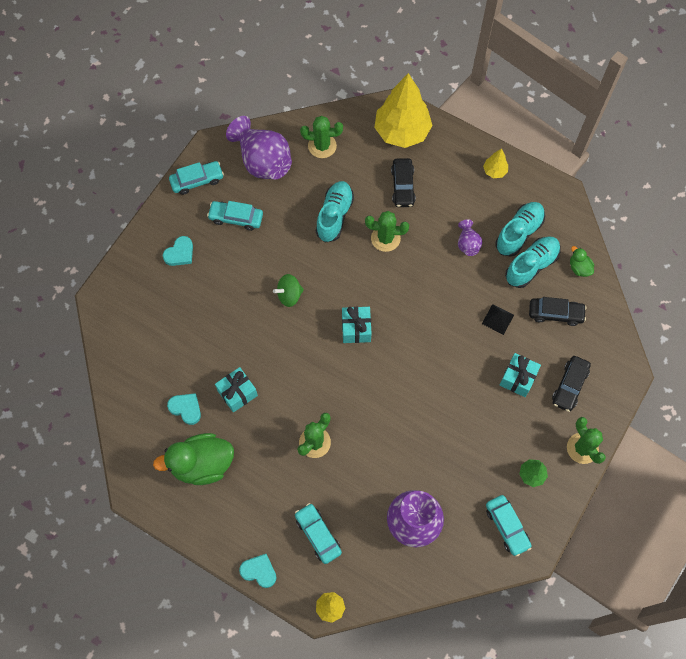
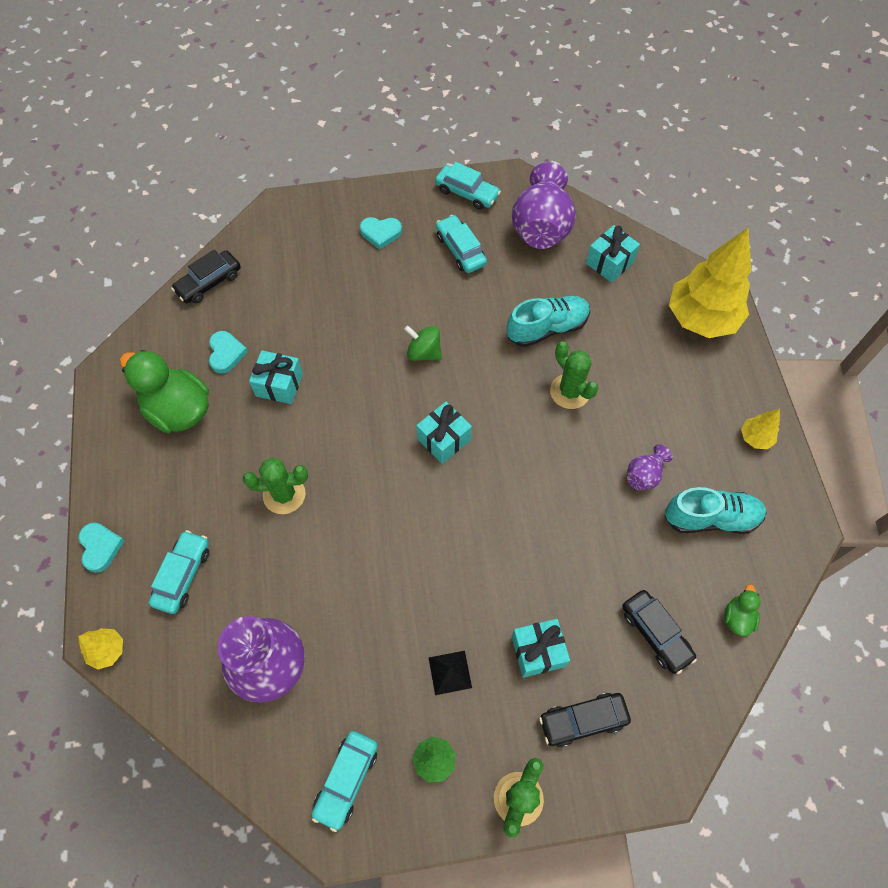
camera: 50 degrees right, 5 degrees down
green cactus [300,116,343,158] -> turquoise gift [586,225,640,283]
black car [391,158,416,207] -> black car moved to [171,250,241,304]
black pyramid [482,304,514,335] -> black pyramid moved to [429,651,472,695]
turquoise shoe [505,236,560,288] -> none

